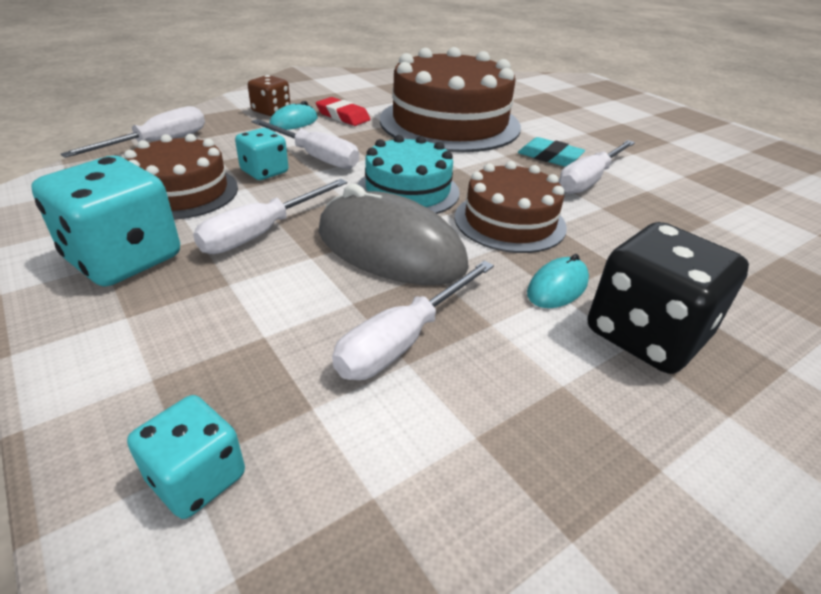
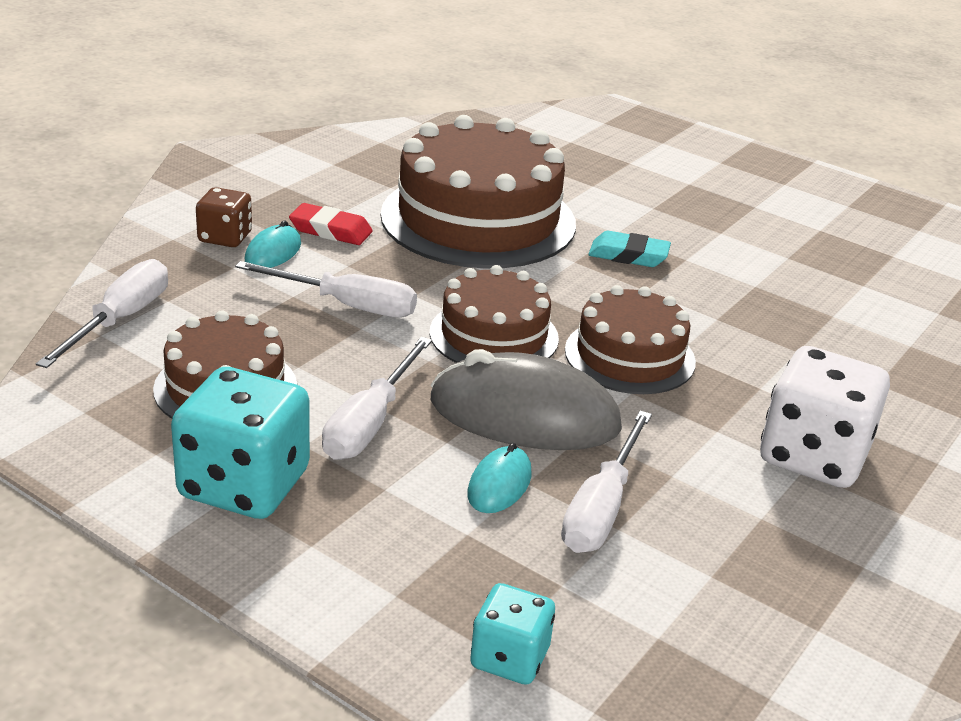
camera: 20 degrees left, 5 degrees down
turquoise dice [235,128,288,180] -> none
turquoise cake [358,135,460,214] -> brown cake [430,265,559,363]
turquoise mouse [527,254,589,308] -> turquoise mouse moved to [467,443,532,513]
white screwdriver [559,140,635,194] -> none
black dice [588,222,749,374] -> white dice [760,346,890,488]

